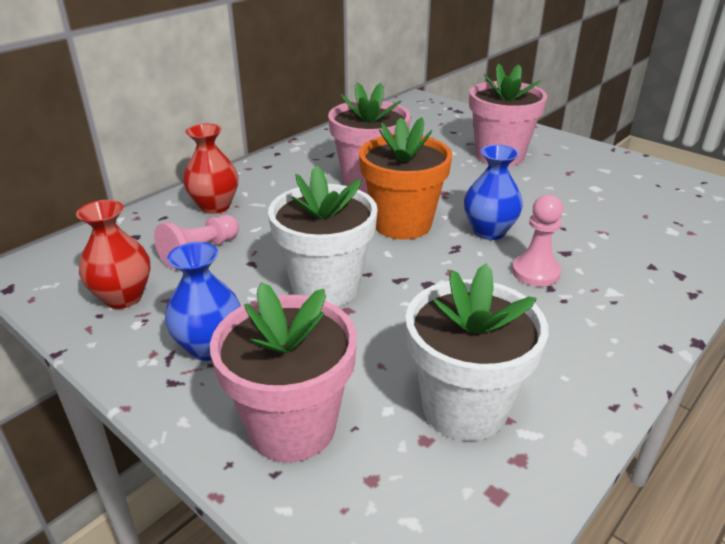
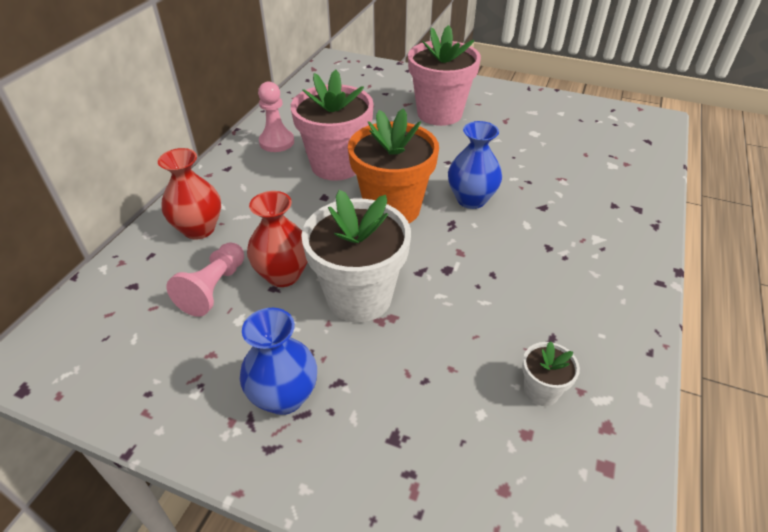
camera: 20 degrees left, 10 degrees up
red vase [76,200,151,309] -> red vase moved to [247,191,307,287]
pink flower pot [210,282,357,462] -> none
white flower pot [406,264,548,441] -> white flower pot [522,341,580,406], size x0.46
pink pawn [512,195,563,287] -> pink pawn moved to [258,82,294,152]

